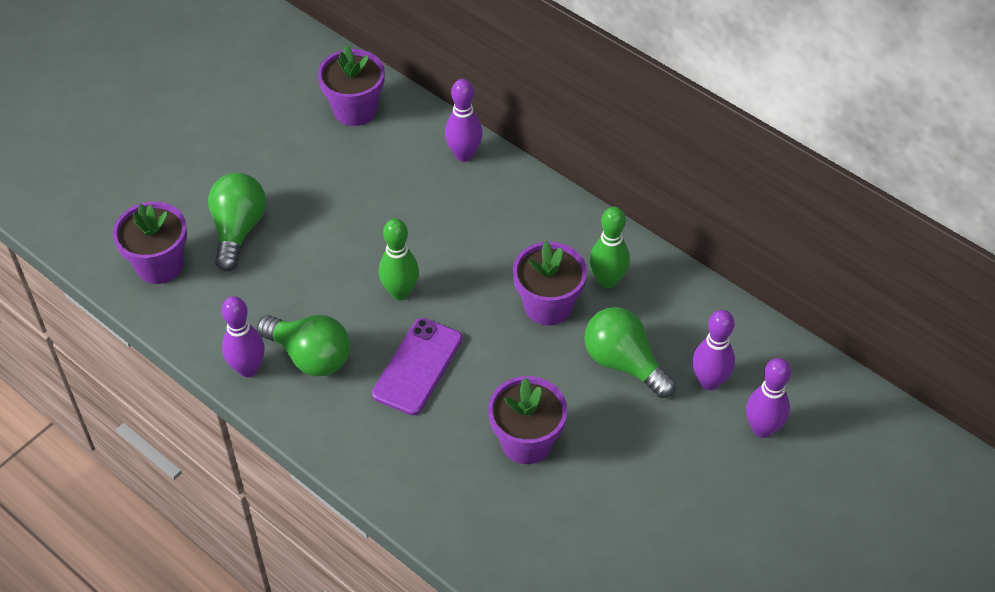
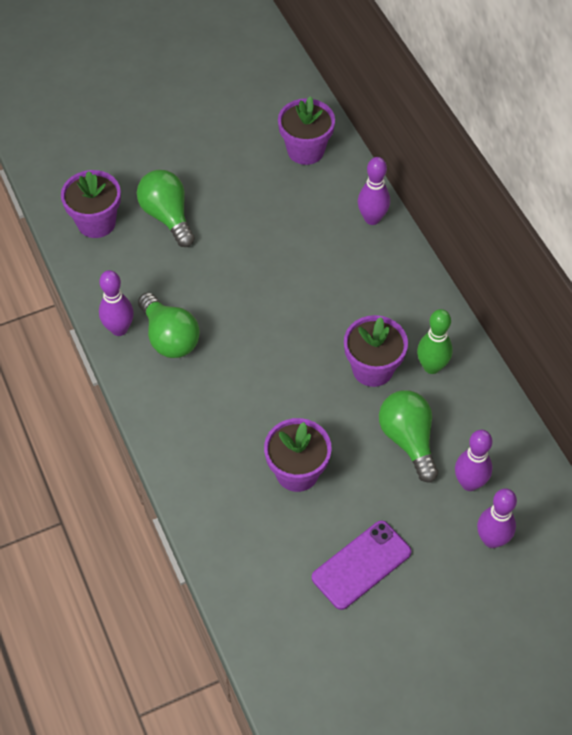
camera: 25 degrees right, 5 degrees up
green light bulb [208,173,266,271] -> green light bulb turned 60 degrees counterclockwise [137,170,195,247]
purple phone [372,318,463,415] -> purple phone moved to [312,521,412,610]
green bowling pin [379,218,419,300] -> none

